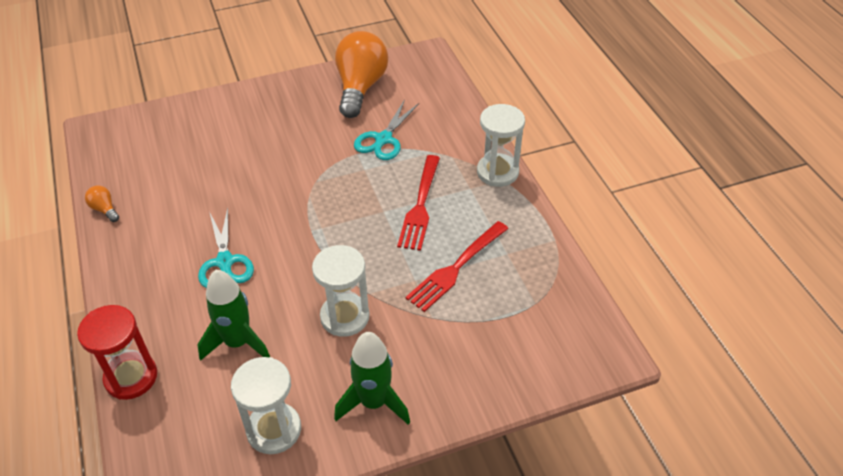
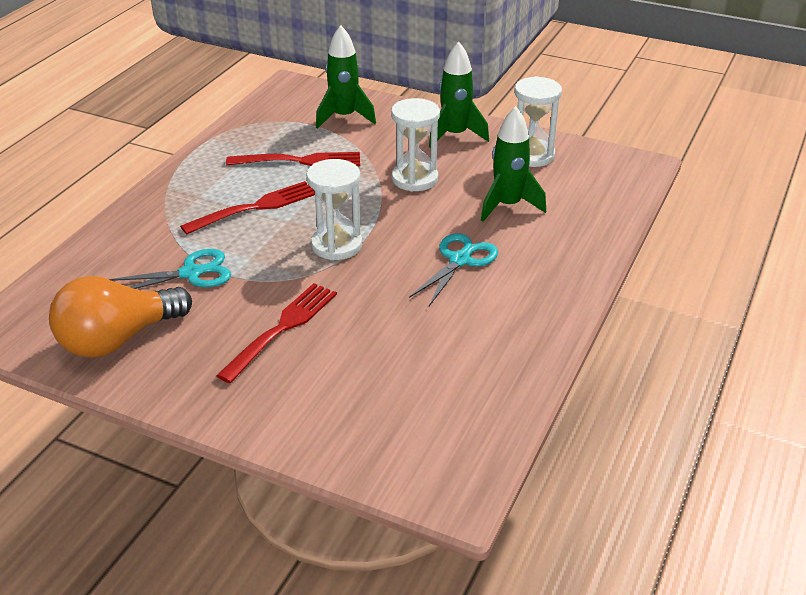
camera: 135 degrees left, 10 degrees down
red hourglass [77,305,157,400] -> none
orange light bulb [85,185,119,222] -> none
white hourglass [477,104,525,187] -> white hourglass moved to [306,159,362,260]
none -> red fork [216,283,337,383]
none -> green rocket [316,25,376,129]

